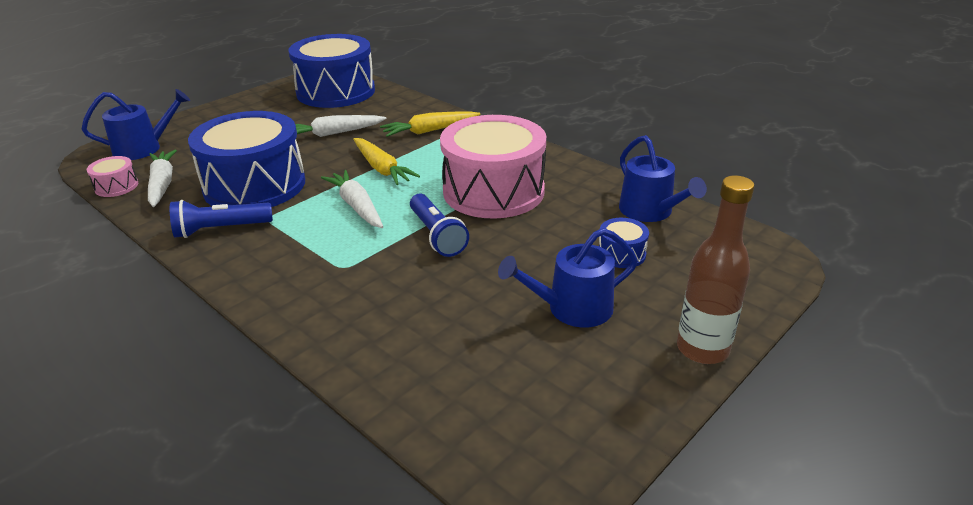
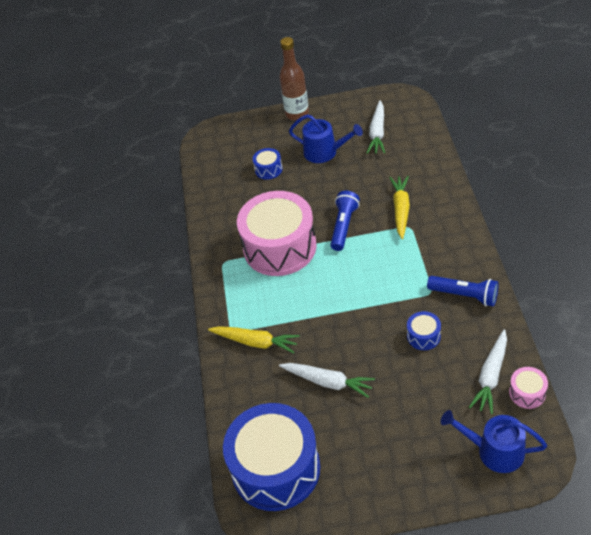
camera: 135 degrees left, 15 degrees up
blue drum [188,111,305,207] -> blue drum [407,311,441,350], size x0.41
white carrot [321,170,383,228] -> white carrot moved to [367,100,385,154]
yellow carrot [353,138,420,185] -> yellow carrot moved to [389,176,410,239]
blue watering can [619,135,707,222] -> none

